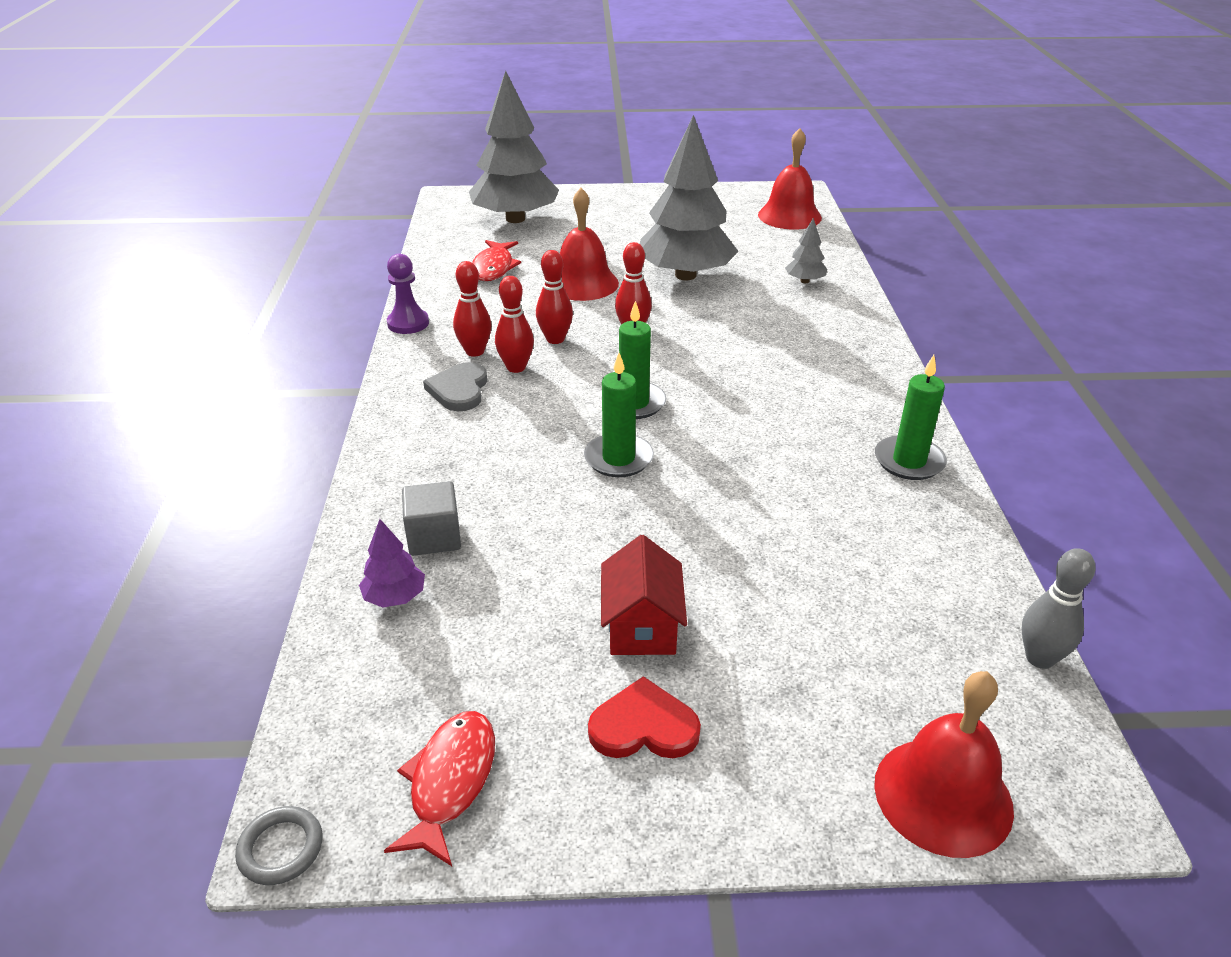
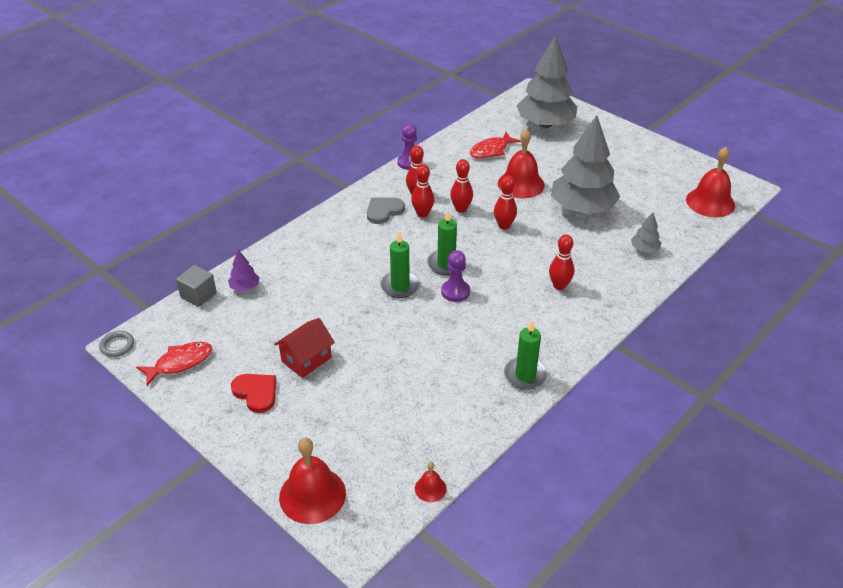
camera: 45 degrees right, 5 degrees up
grey cube [402,481,461,556] -> grey cube moved to [176,265,217,307]
grey bowling pin [1022,548,1096,669] -> red bell [415,462,447,502]
none -> purple pawn [441,250,470,302]
none -> red bowling pin [549,234,574,290]

